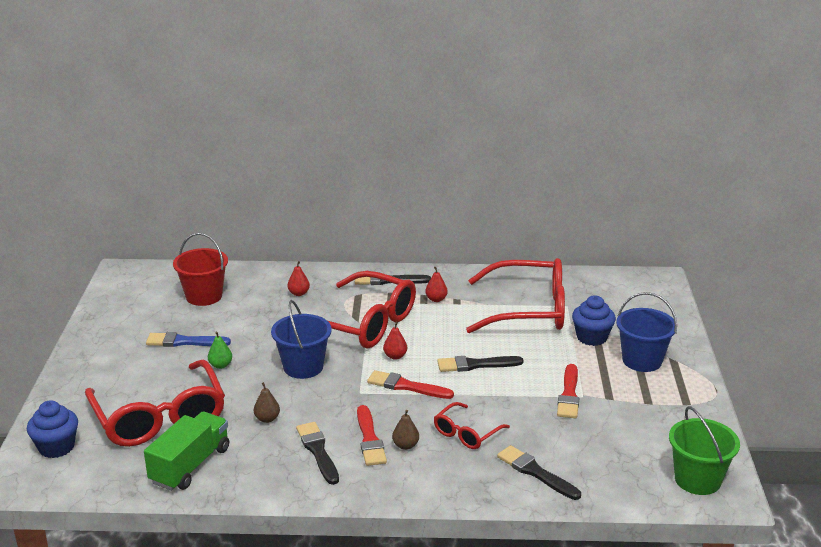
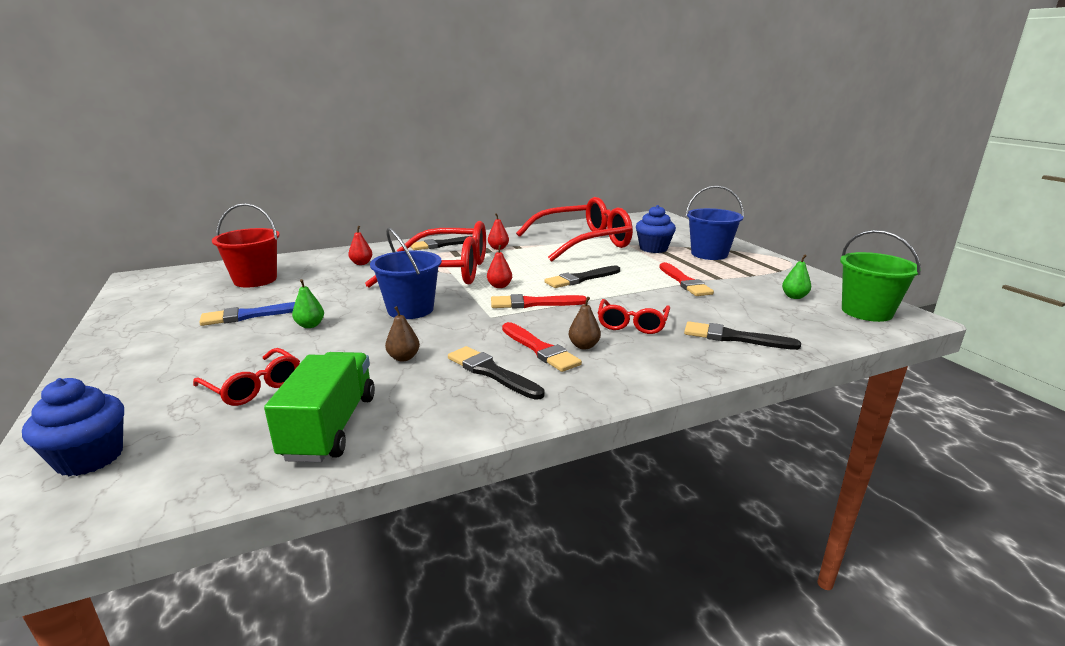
camera: 25 degrees left, 5 degrees down
red glasses [85,360,225,447] -> red glasses [193,348,300,406], size x0.49
none -> green pear [782,254,811,299]

